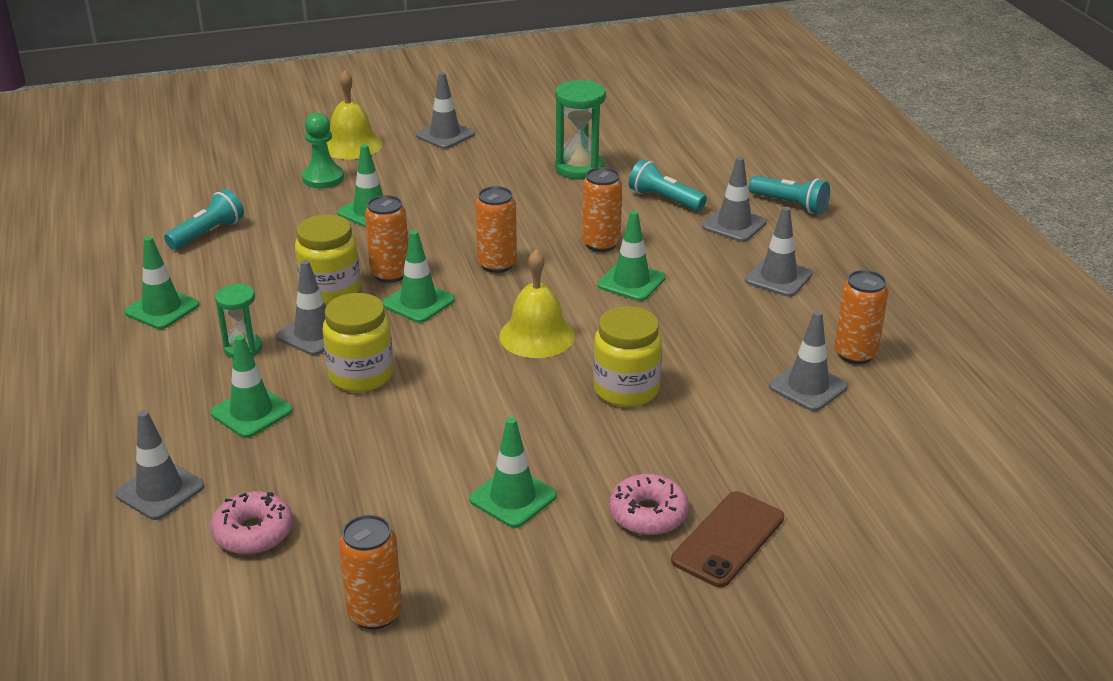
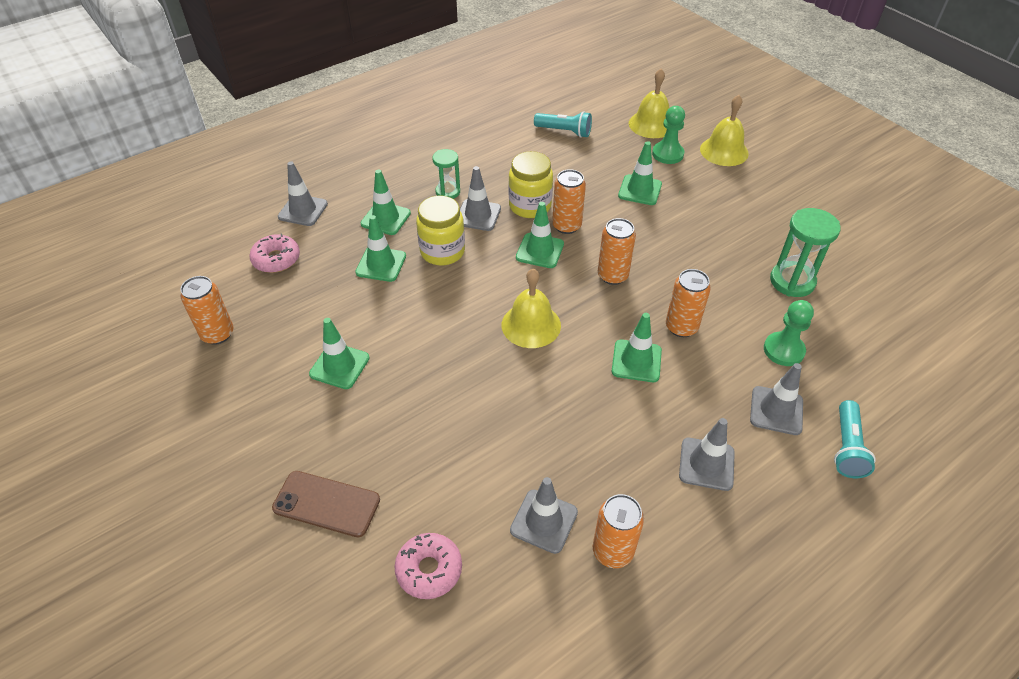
camera: 70 degrees right, 15 degrees up
green traffic cone [124,236,199,329] -> green traffic cone moved to [355,215,406,282]
grey traffic cone [416,72,475,149] -> none
yellow jar [593,306,662,407] -> none
pink donut [609,474,689,535] -> pink donut moved to [395,533,462,599]
turquoise flashlight [629,159,707,211] -> green pawn [764,300,814,366]
none -> yellow bell [629,69,669,138]

